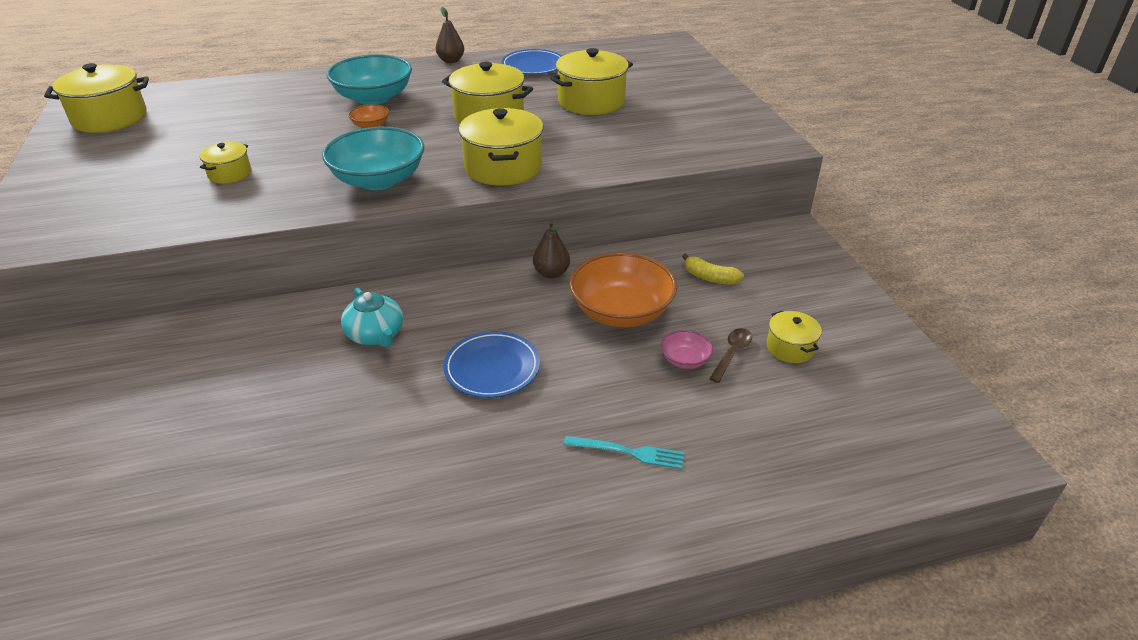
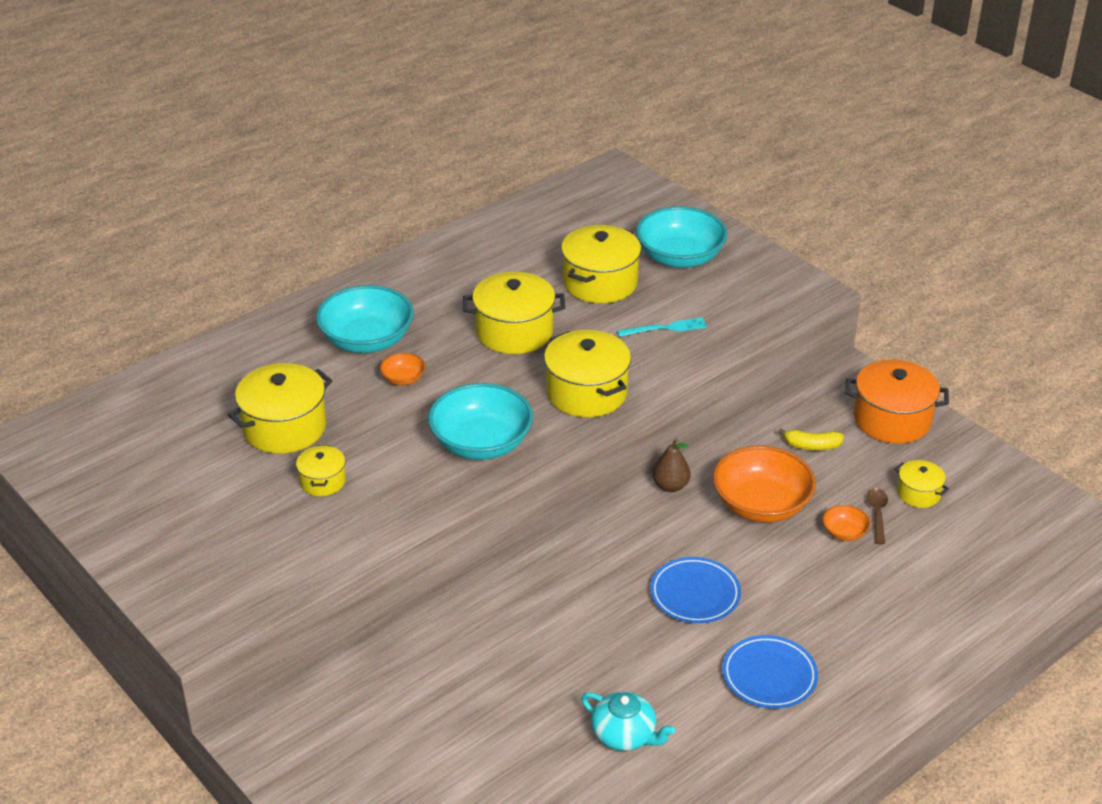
camera: 25 degrees left, 0 degrees up
yellow pot [44,63,149,133] -> yellow pot moved to [228,363,333,454]
turquoise teapot [341,288,403,347] -> turquoise teapot moved to [581,692,675,751]
brown pear [436,7,464,63] -> none
blue plate [501,49,562,75] -> blue plate moved to [722,635,818,709]
turquoise fork [564,436,684,469] -> turquoise fork moved to [617,317,707,337]
pink bowl [661,330,713,369] -> orange bowl [823,505,870,541]
none -> turquoise bowl [636,206,727,268]
none -> orange pot [845,359,949,444]

